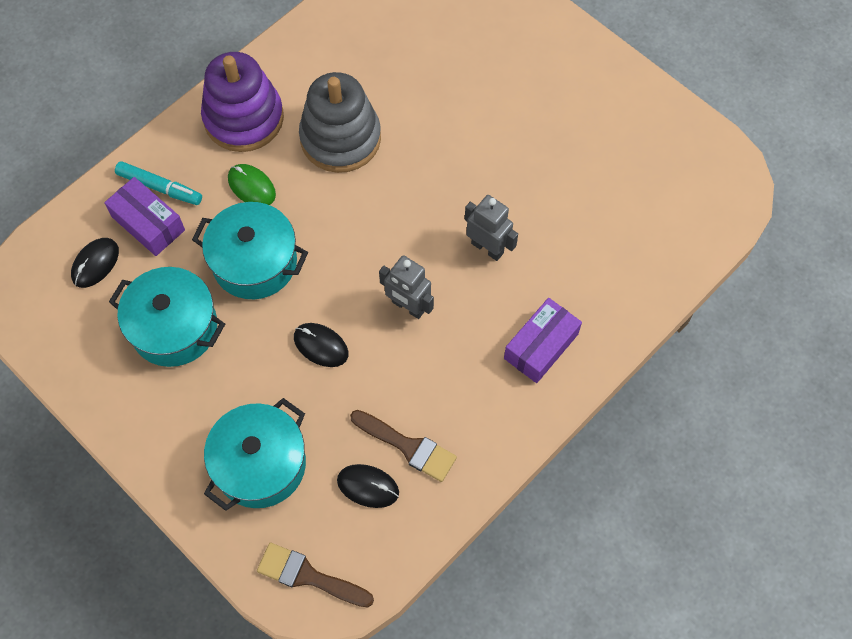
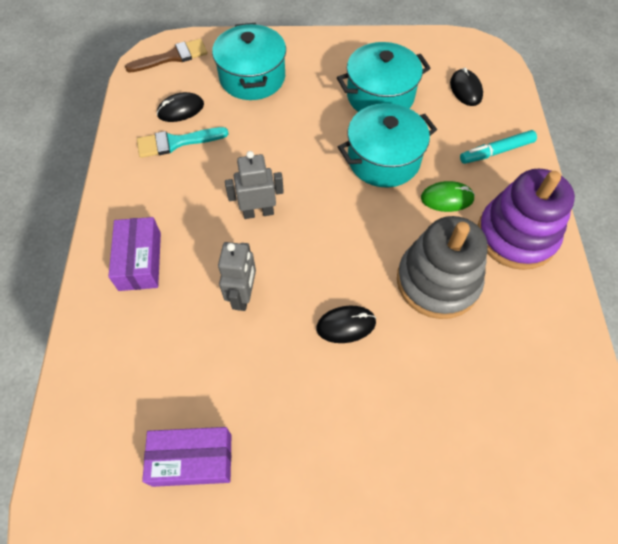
camera: 135 degrees right, 5 degrees down
purple box [104,177,185,256] -> purple box moved to [142,427,231,487]
black mouse [294,323,349,367] -> black mouse moved to [316,306,376,343]
brown brush [350,410,457,482] -> turquoise brush [137,127,229,158]
grey robot [465,195,518,261] -> grey robot turned 75 degrees counterclockwise [218,242,256,311]

